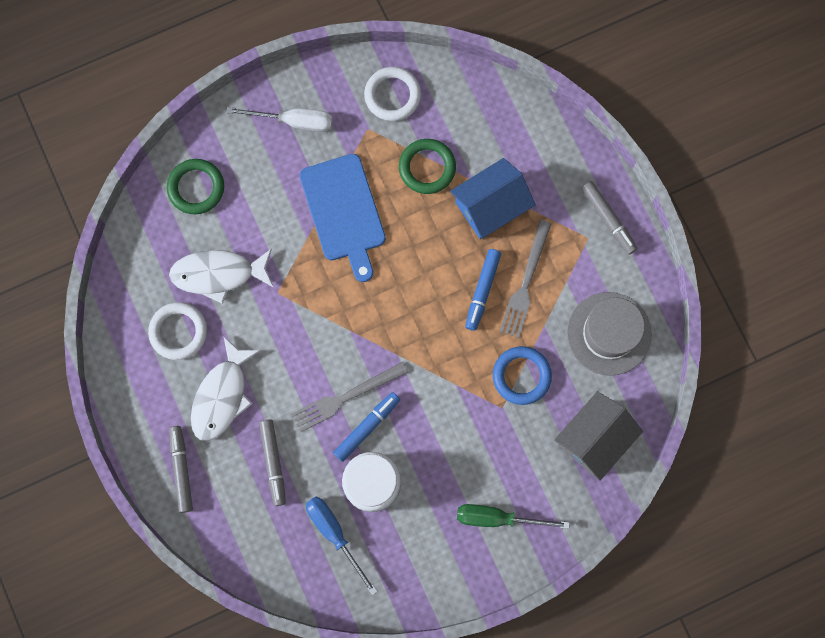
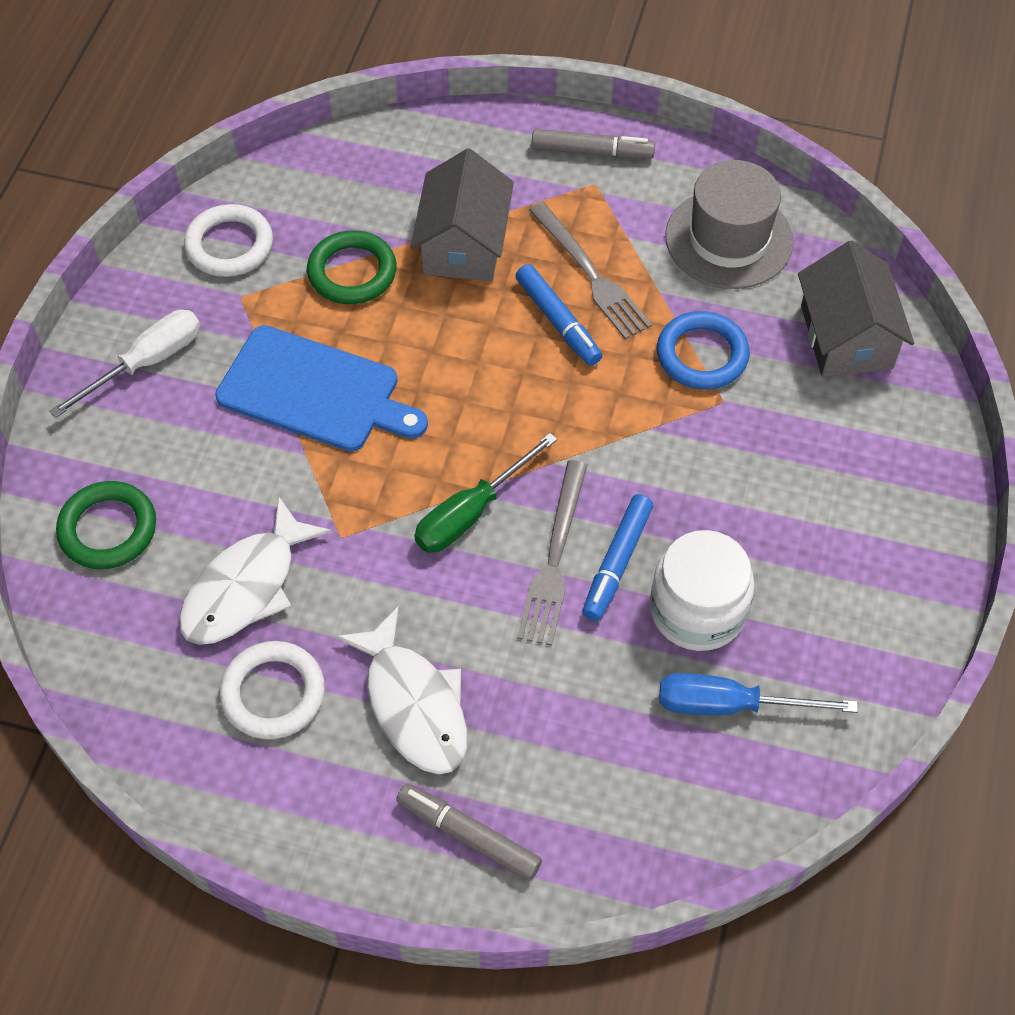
camera: 50 degrees left, 20 degrees down
grey marker [259,419,286,506] -> none
blue marker [333,392,400,462] -> blue marker turned 150 degrees counterclockwise [582,494,653,621]
blue house [450,158,536,239] -> grey house [411,148,514,281]
green screwdriver [457,504,570,529] -> green screwdriver moved to [414,433,557,553]

